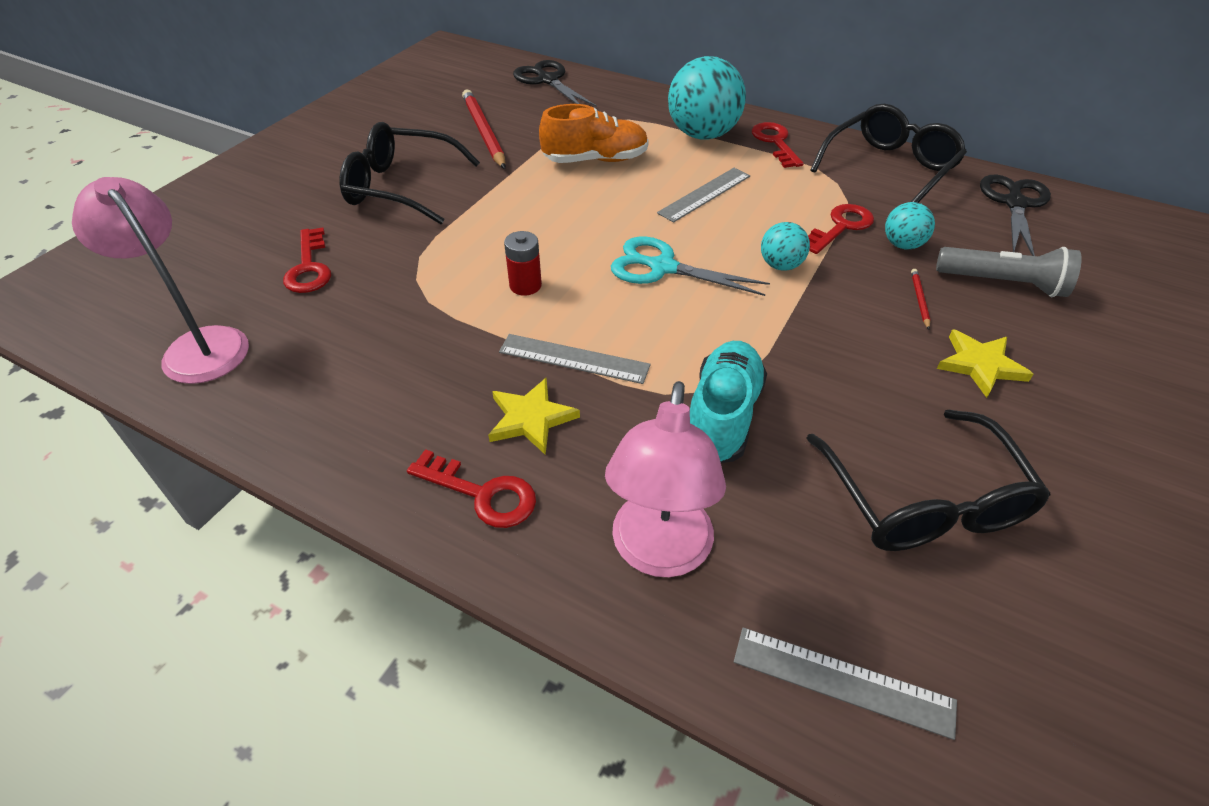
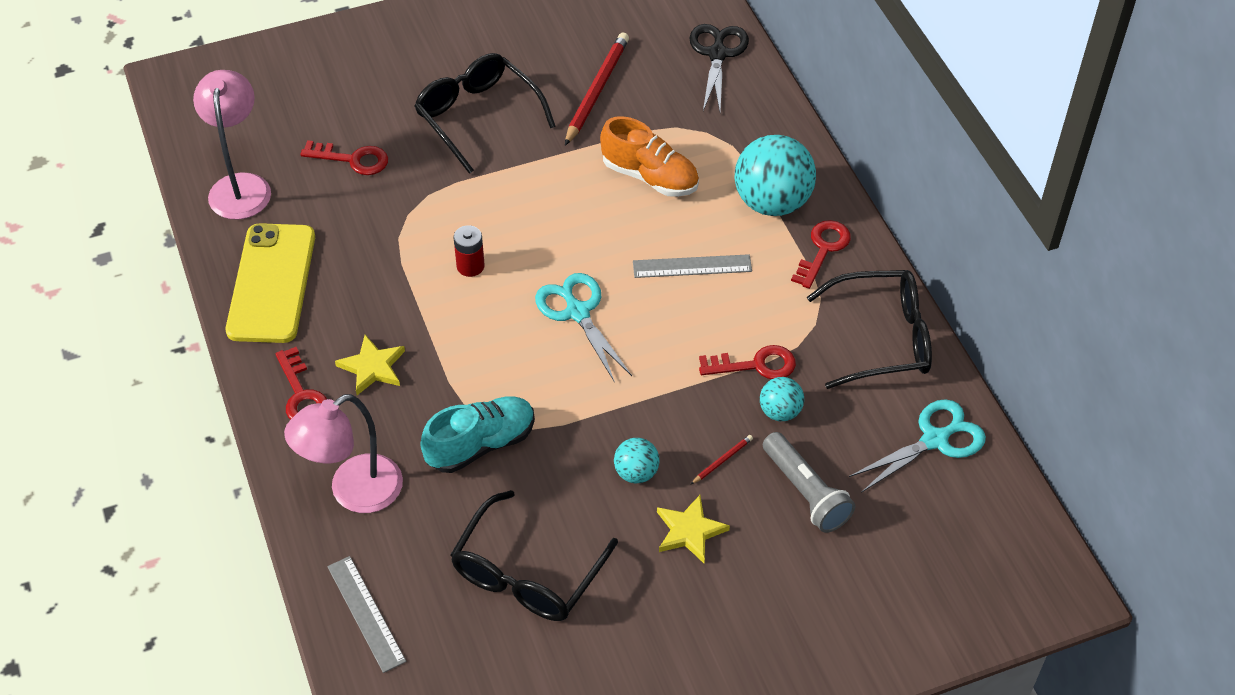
camera: 40 degrees right, 5 degrees up
red key [283,228,331,293] -> red key turned 105 degrees counterclockwise [300,140,388,175]
grey ruler [499,334,651,384] -> none
turquoise ball [761,222,810,271] -> turquoise ball moved to [614,438,660,483]
black scissors [980,175,1051,256] -> turquoise scissors [849,399,986,493]
none -> yellow phone [226,223,315,343]

